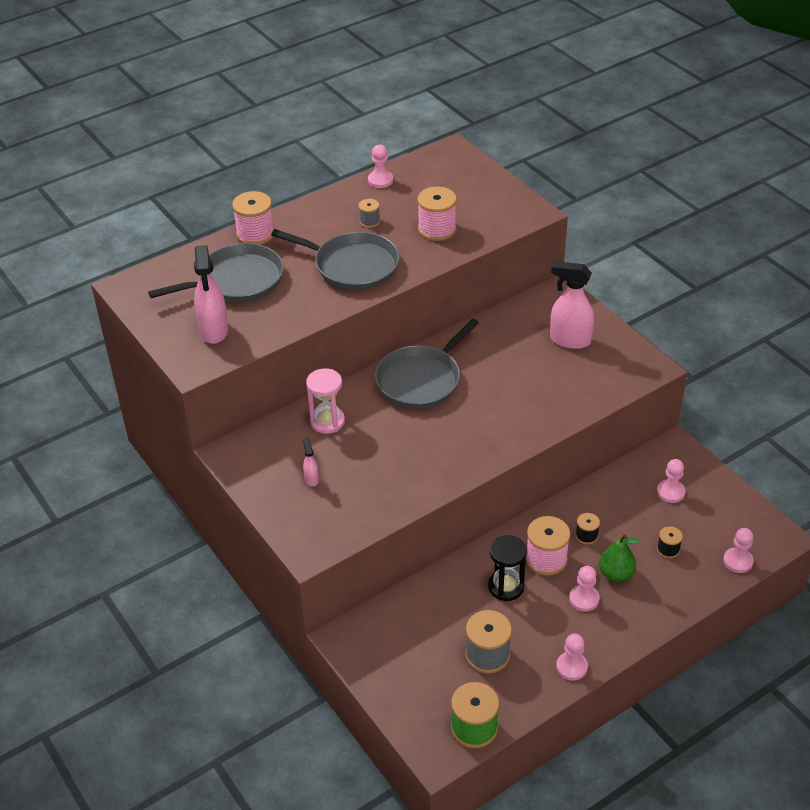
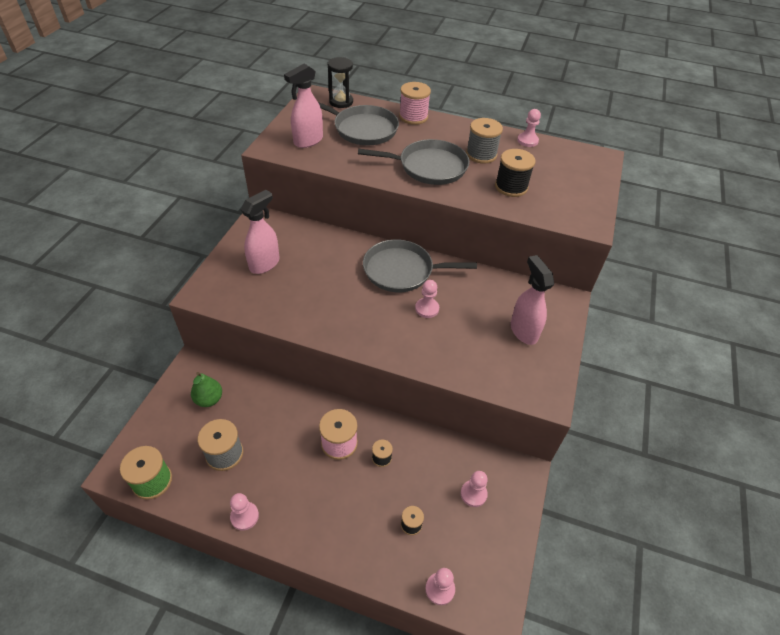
camera: 50 degrees right, 5 degrees up
grey pan [271,229,400,290] -> grey pan turned 75 degrees counterclockwise [358,139,469,185]
pink spray bottle [303,438,319,486] -> pink spray bottle [241,190,279,274], size x2.14
pink hourglass [306,368,345,434] -> none
grey spool [359,199,380,228] -> grey spool [466,118,503,164], size x1.84
pink spool [417,187,457,241] -> black spool [495,149,535,197]
black hourglass [488,535,527,601] -> black hourglass moved to [328,57,353,108]
pink pawn [569,566,600,612] -> pink pawn moved to [415,280,439,318]
green pear [599,534,640,582] -> green pear moved to [191,372,222,407]

